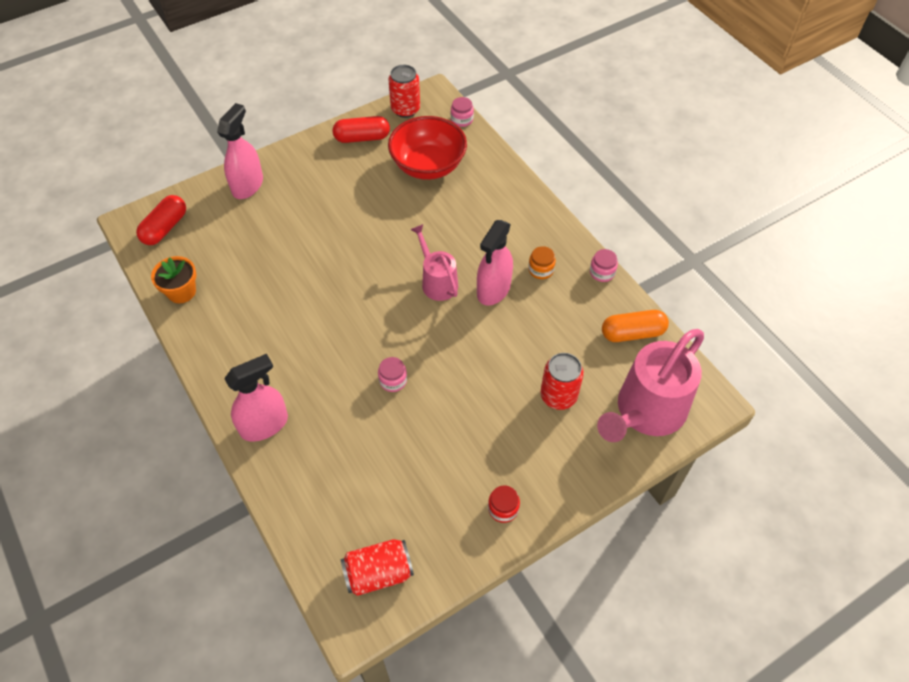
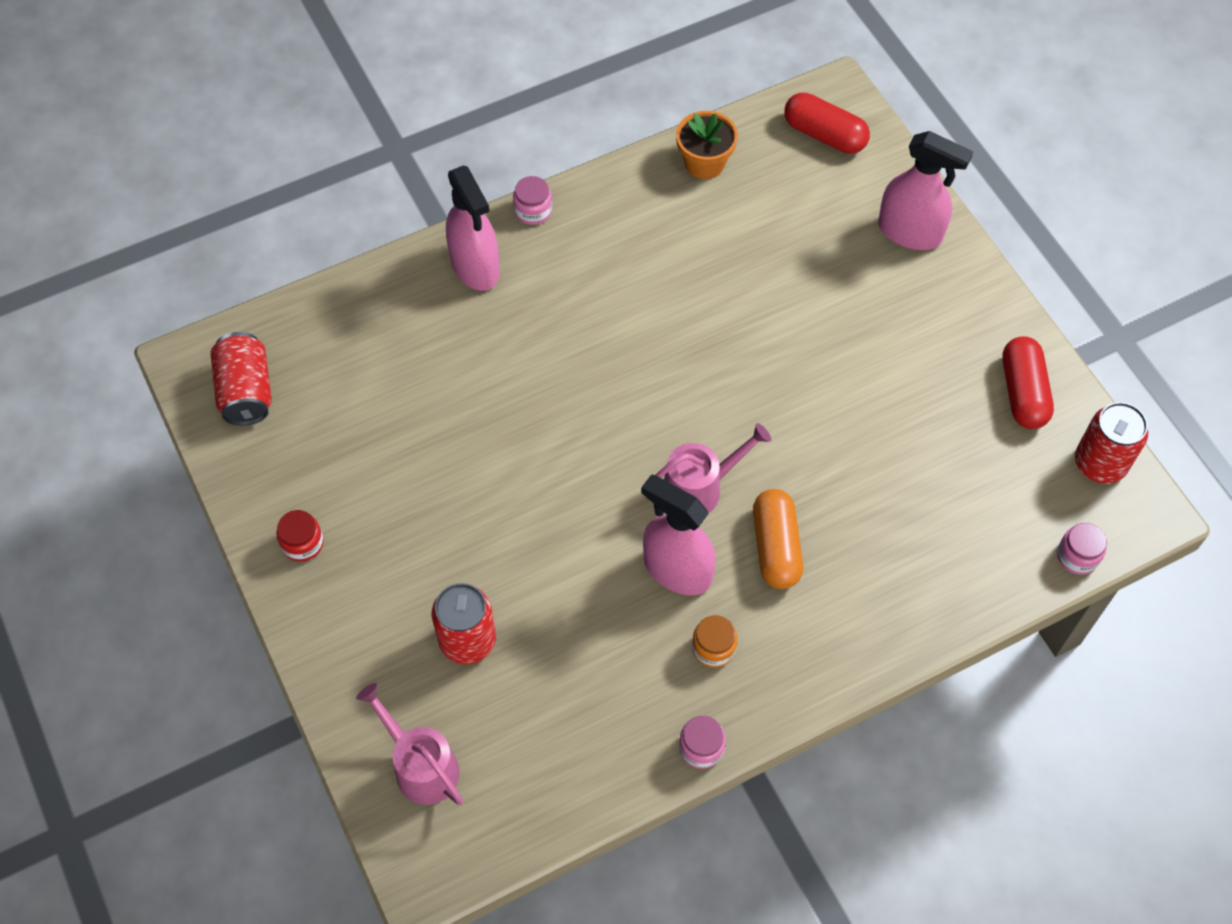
camera: 95 degrees right, 5 degrees up
pink jar [378,357,407,392] -> pink jar moved to [513,176,552,225]
red bowl [388,116,467,180] -> none
pink watering can [597,329,704,442] -> pink watering can [356,683,463,805], size x0.56
orange capsule [602,310,669,342] -> orange capsule moved to [753,489,803,589]

